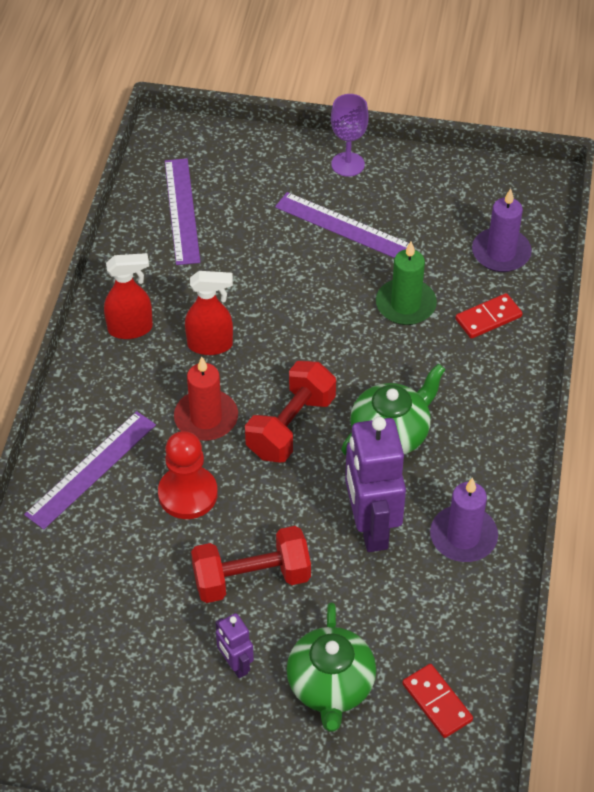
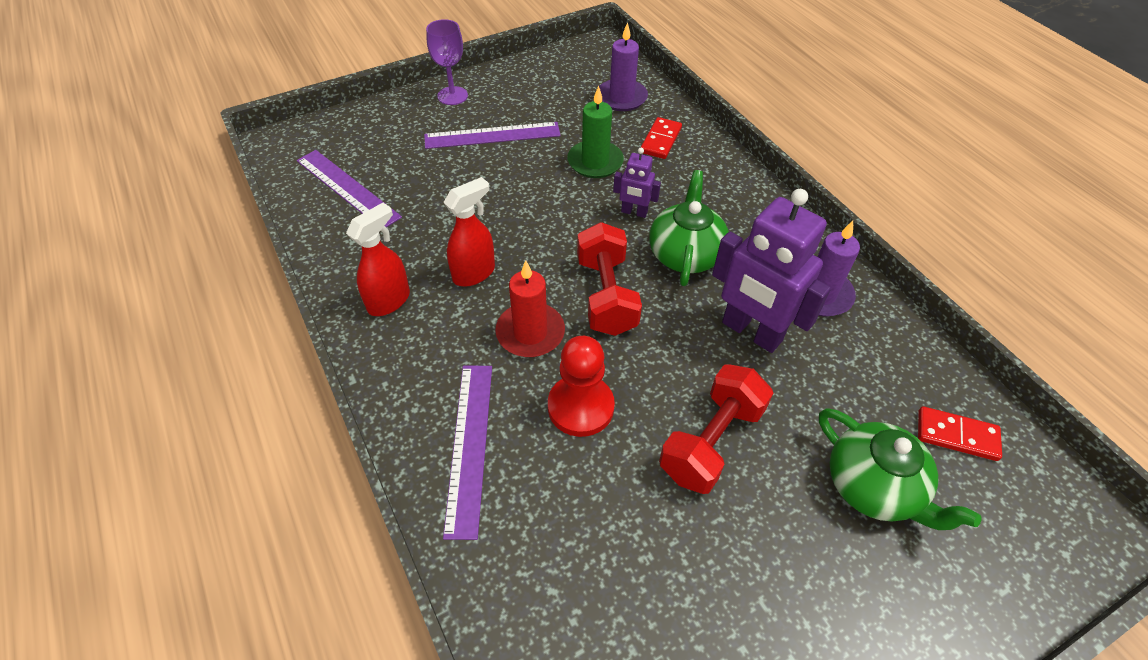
camera: 40 degrees left, 0 degrees up
purple robot [216,613,254,678] -> purple robot moved to [613,148,661,218]

